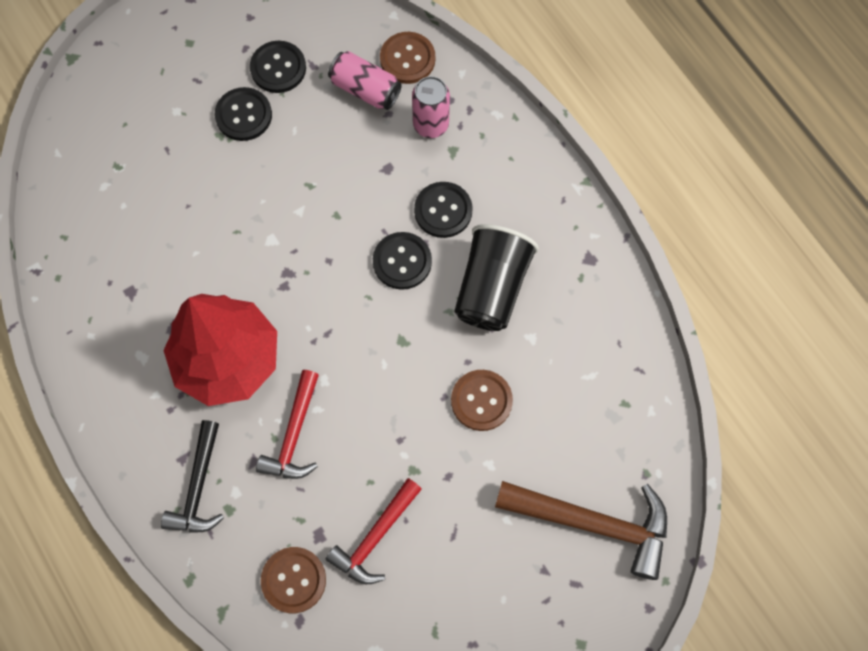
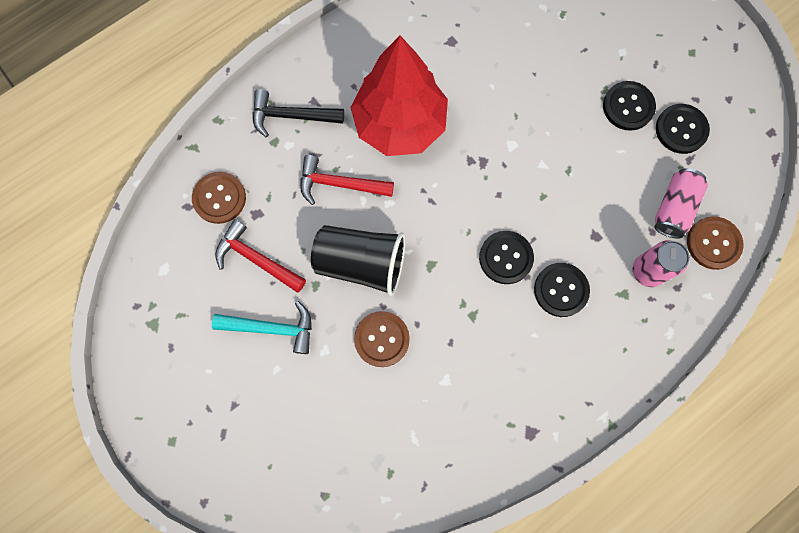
camera: 85 degrees right, 5 degrees up
black cup [454,224,539,331] -> black cup moved to [311,225,406,296]
brown hammer [495,481,667,580] -> none
none -> turquoise hammer [212,301,312,354]

